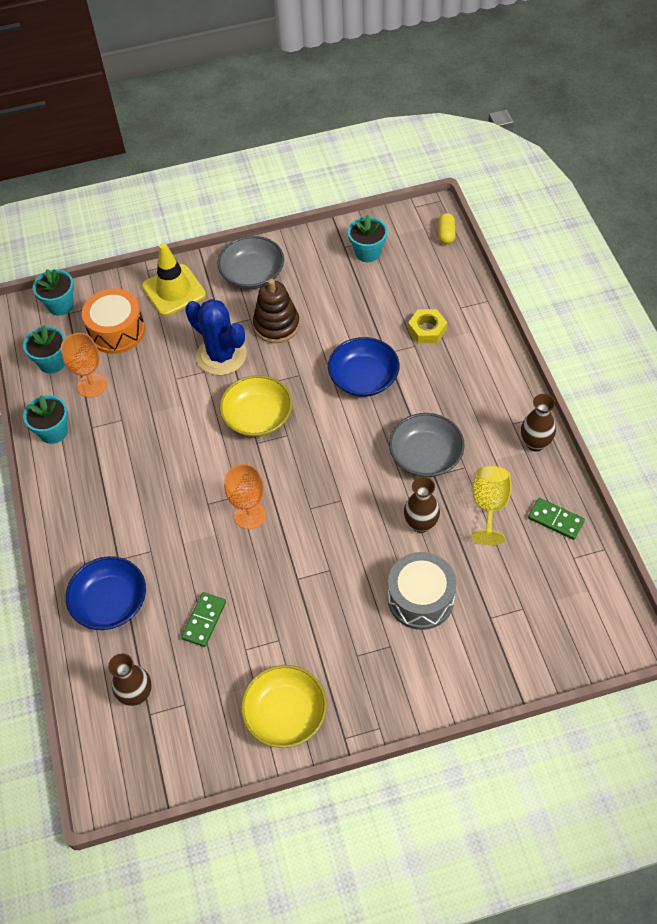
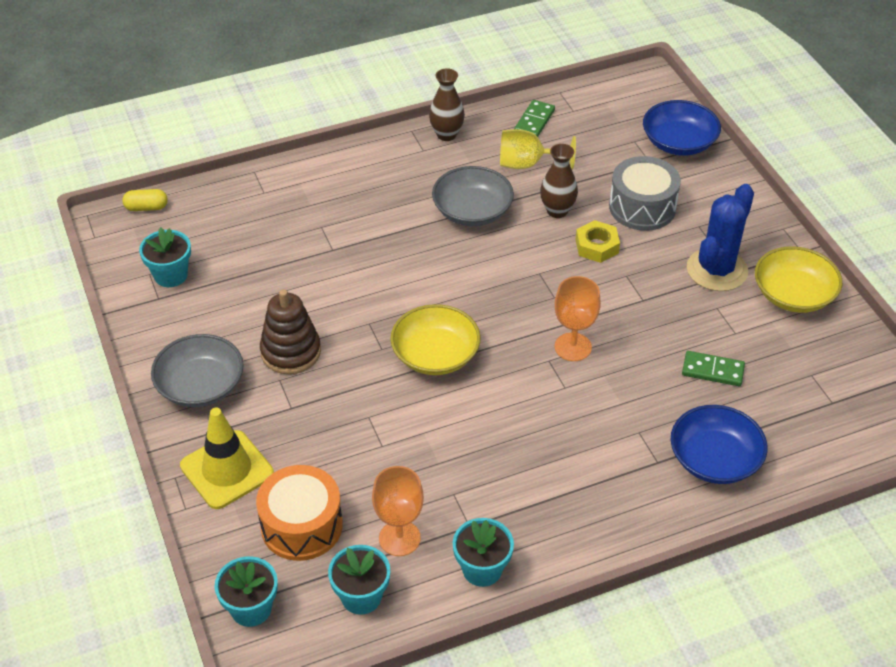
camera: 100 degrees left, 10 degrees down
brown vase [108,653,152,706] -> none
blue cactus [185,299,247,375] -> blue cactus moved to [687,184,754,291]
blue bowl [328,337,400,397] -> blue bowl moved to [643,100,721,156]
yellow nut [408,309,447,343] -> yellow nut moved to [575,220,620,263]

